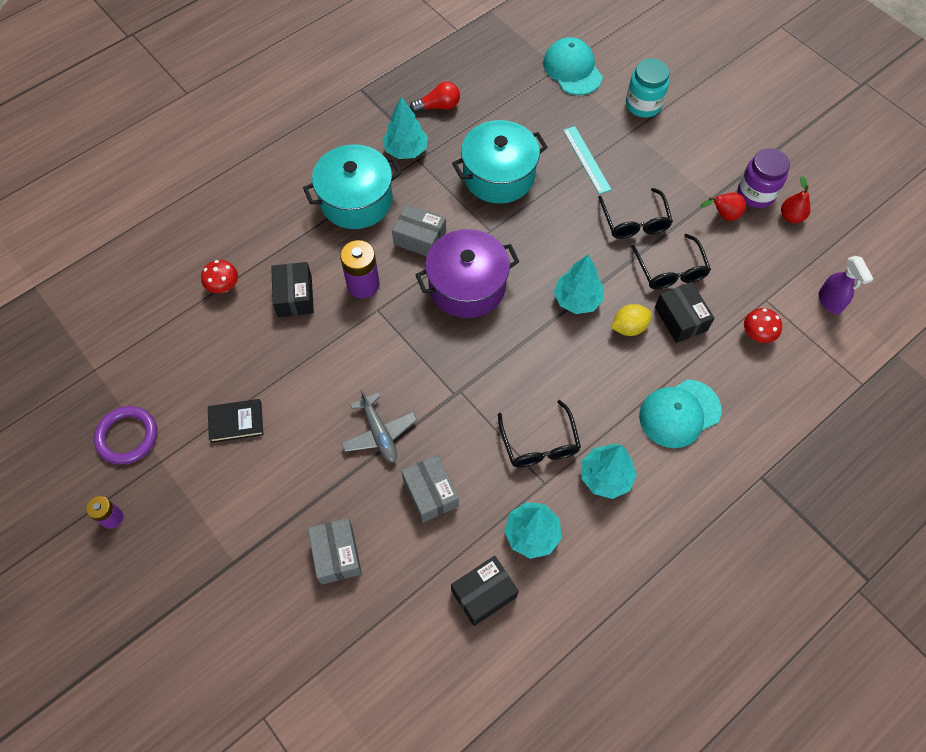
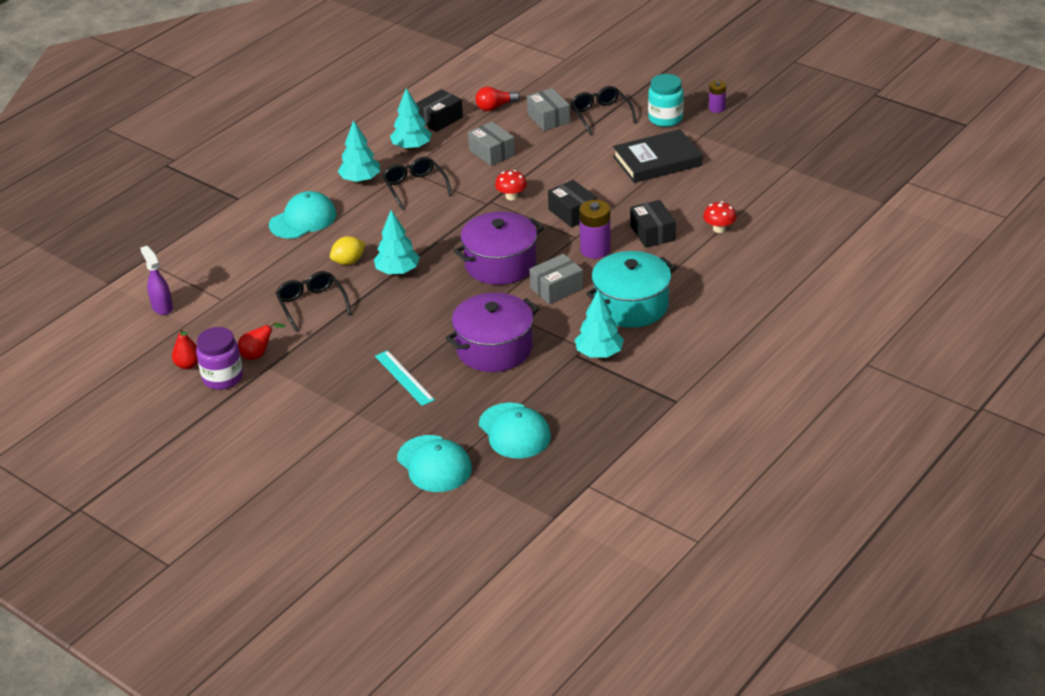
camera: 170 degrees right, 25 degrees down
purple ring [94,406,157,464] -> none
black book [208,399,263,443] -> black book [613,129,702,183], size x1.79
grey plane [341,389,417,463] -> none
grey box [392,204,446,256] -> grey box turned 45 degrees counterclockwise [529,254,583,304]
red light bulb [410,82,460,113] -> red light bulb moved to [475,87,520,111]
turquoise pot [452,120,548,204] -> purple pot [446,293,539,372]
black glasses [598,188,673,239] -> black glasses moved to [571,86,637,135]
turquoise jar [626,58,670,118] -> turquoise jar moved to [648,74,684,127]
black box [655,282,715,343] -> black box moved to [548,180,597,227]
red mushroom [744,308,782,343] -> red mushroom moved to [495,170,527,200]
none -> turquoise cap [479,403,551,459]

